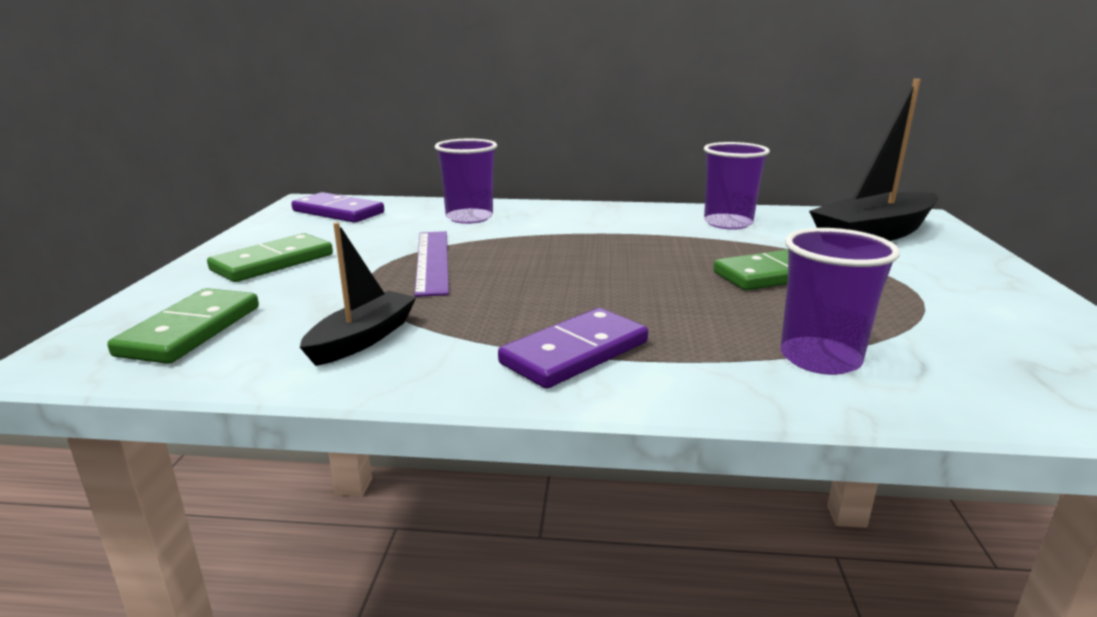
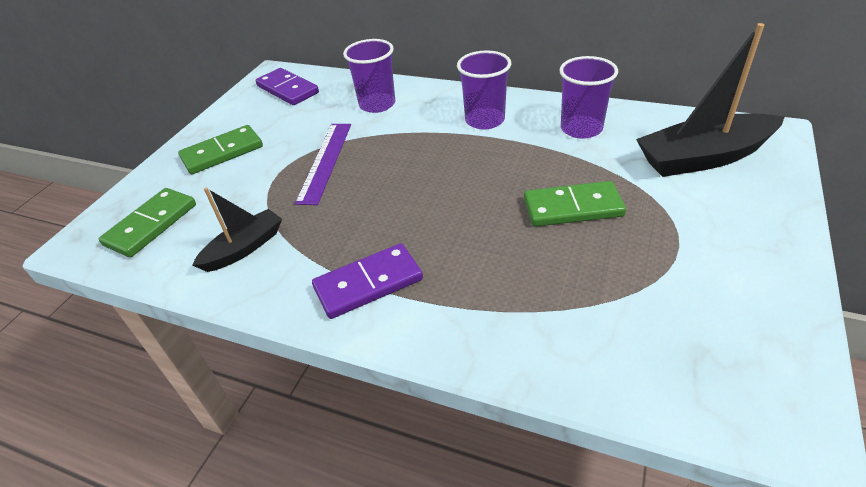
camera: 20 degrees right, 20 degrees up
purple cup [780,228,900,375] -> purple cup moved to [457,50,511,130]

